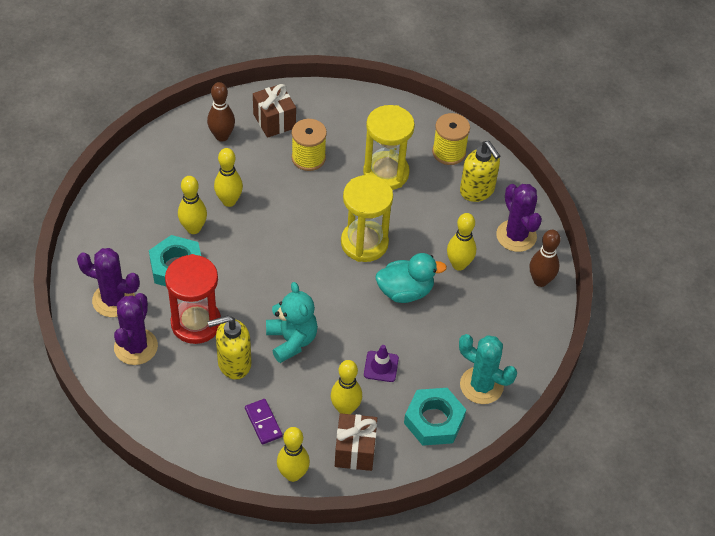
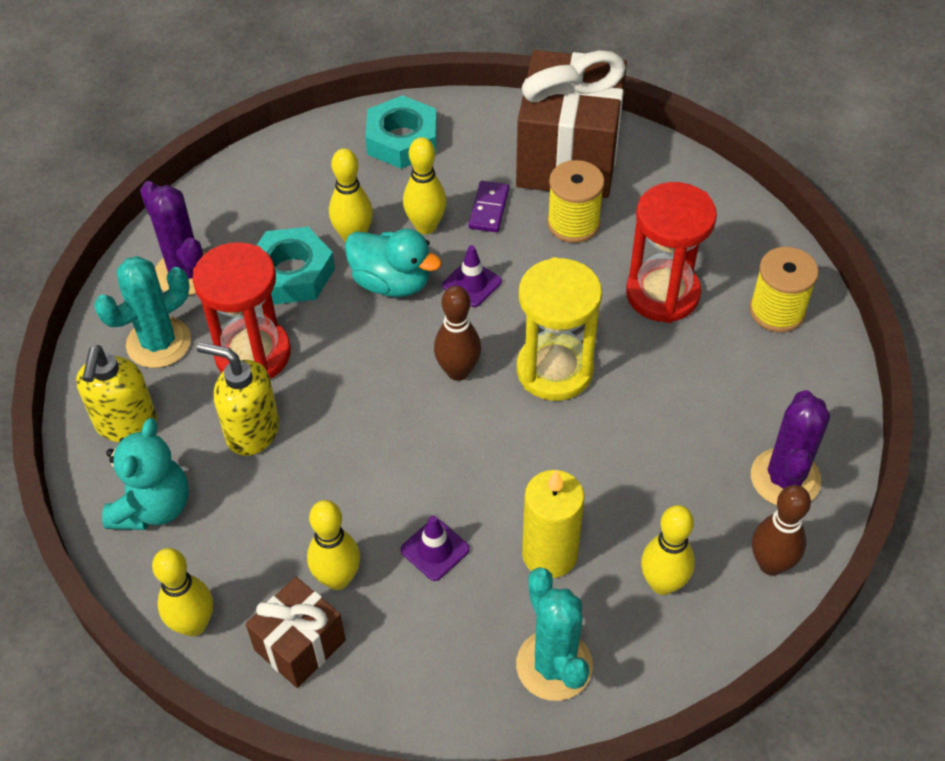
camera: 40 degrees right, 0 degrees up
purple cactus [114,293,158,365] -> turquoise cactus [94,256,191,368]
brown bowling pin [207,82,235,142] -> brown bowling pin moved to [434,286,481,381]
purple domino [245,399,283,444] -> purple domino moved to [469,181,509,232]
brown gift [253,84,296,138] -> brown gift [516,50,627,198], size x1.91
turquoise teddy bear [266,282,318,363] -> turquoise teddy bear moved to [102,418,188,530]
yellow hourglass [363,105,415,190] -> red hourglass [626,182,717,323]
turquoise duck [375,253,447,303] -> turquoise duck moved to [345,229,442,297]
turquoise nut [404,388,466,446] -> turquoise nut moved to [365,95,437,169]
yellow bowling pin [447,213,476,271] -> yellow bowling pin moved to [641,505,695,595]
yellow soap dispenser [460,141,500,202] -> yellow soap dispenser moved to [76,345,157,442]
none -> purple traffic cone [442,245,502,307]
none -> yellow candle [522,470,585,578]

